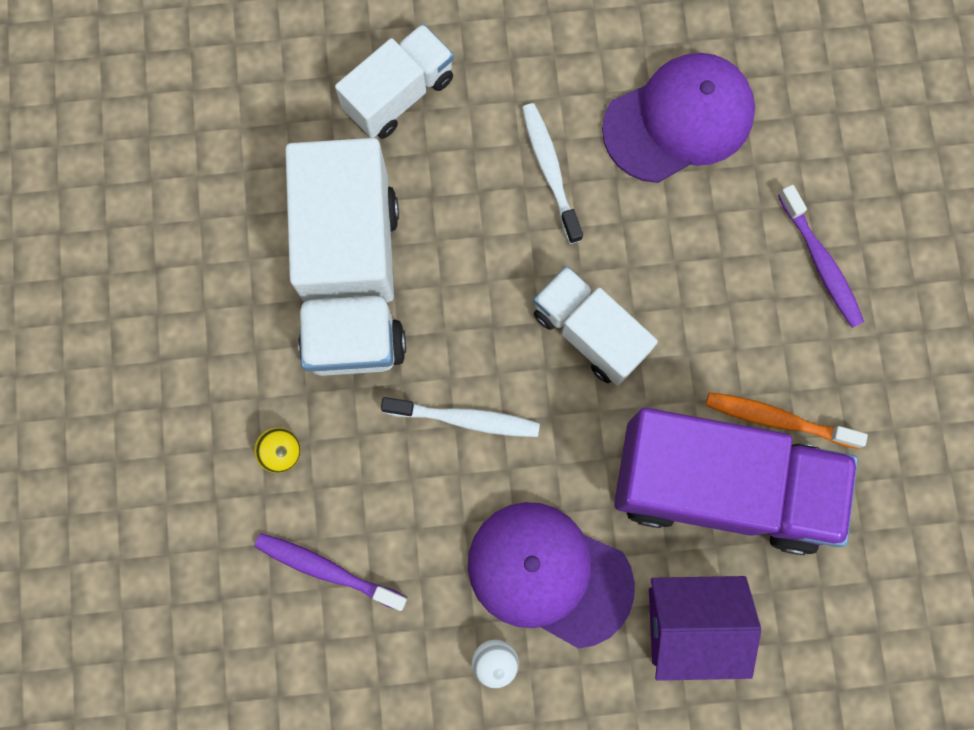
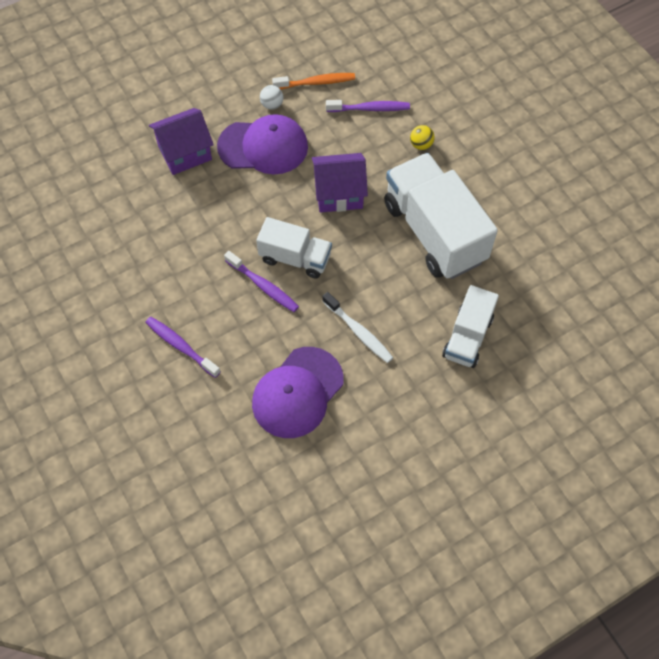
camera: 155 degrees right, 15 degrees down
white toothbrush [381,397,540,437] -> purple house [312,153,368,213]
purple truck [614,408,858,555] -> none
orange toothbrush [706,392,868,449] -> orange toothbrush moved to [272,73,355,89]
none -> purple toothbrush [224,251,299,312]

